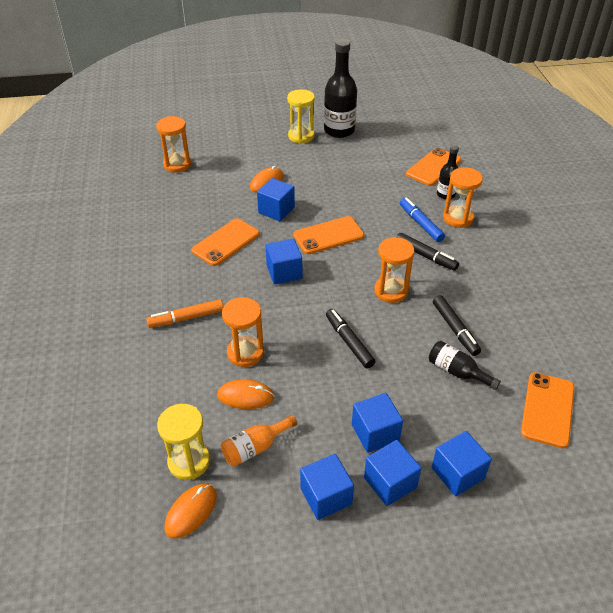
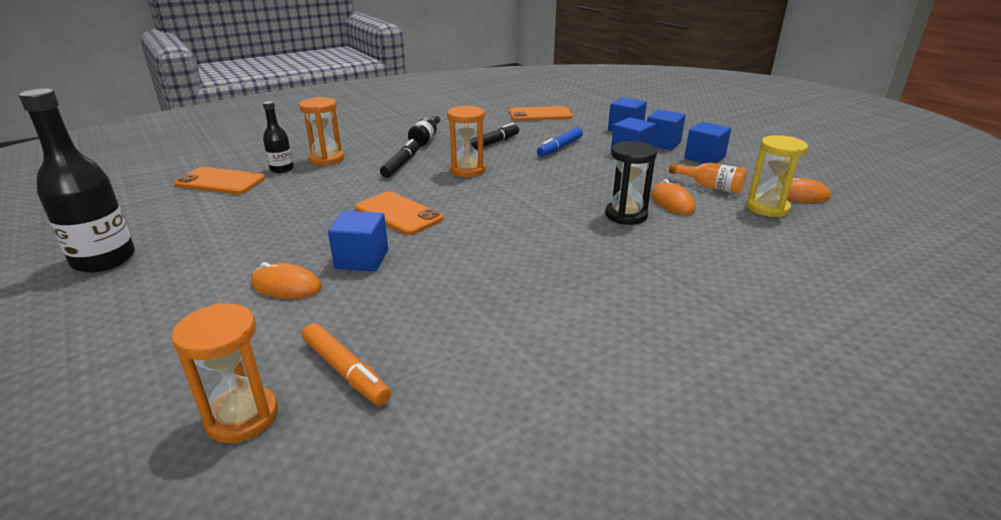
camera: 115 degrees left, 15 degrees down
orange marker [146,299,223,328] -> orange marker moved to [302,323,391,406]
orange phone [191,218,260,266] -> none
orange hourglass [222,297,264,367] -> black hourglass [605,141,657,225]
blue cube [266,239,302,285] -> none
yellow hourglass [287,89,315,144] -> none
black marker [326,309,375,369] -> none
blue marker [400,198,445,242] -> blue marker moved to [537,127,583,157]
black bottle [429,341,501,390] -> black bottle moved to [408,115,440,147]

